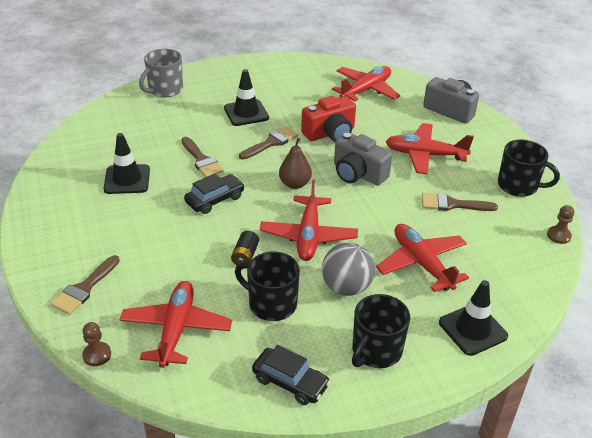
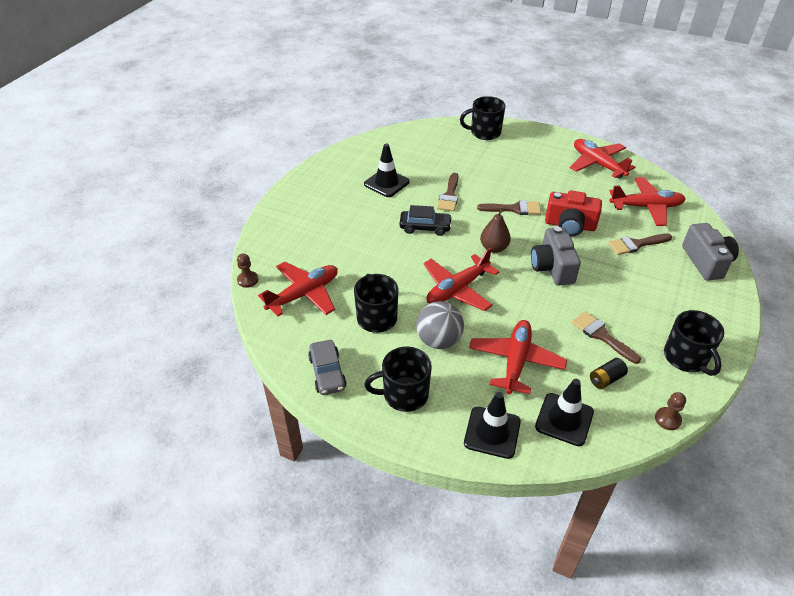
camera: 45 degrees right, 5 degrees up
brown brush [50,255,120,315] -> brown brush moved to [608,233,672,255]
grey mug [139,49,183,97] -> black mug [460,96,506,140]
black traffic cone [224,69,269,126] -> black traffic cone moved to [535,379,594,446]
black battery [231,231,259,265] -> black battery moved to [590,358,628,389]
black car [252,345,330,405] -> grey car [308,340,347,395]
red plane [385,123,474,174] -> red plane moved to [570,139,635,179]

